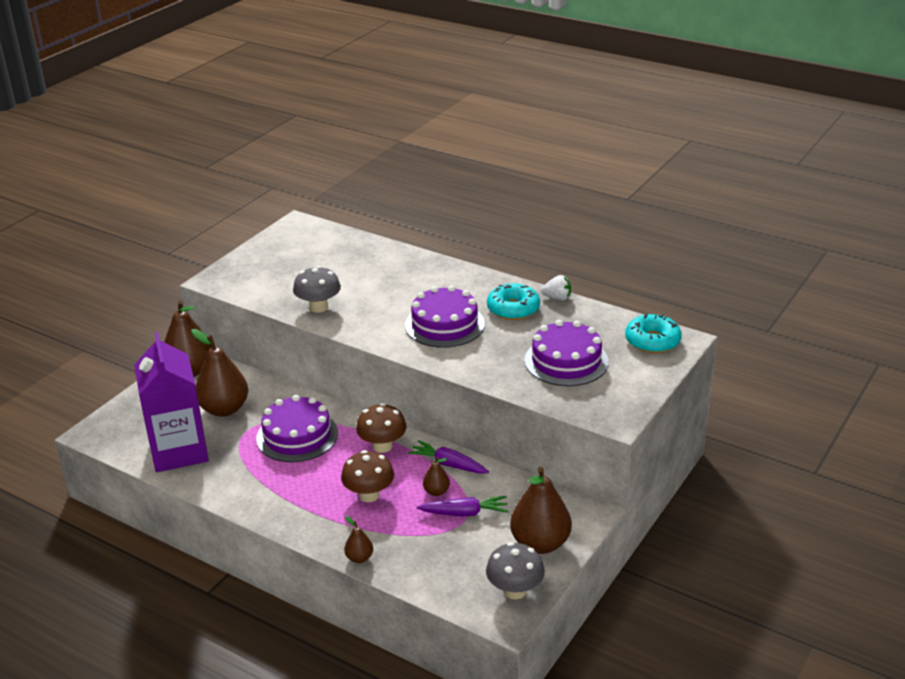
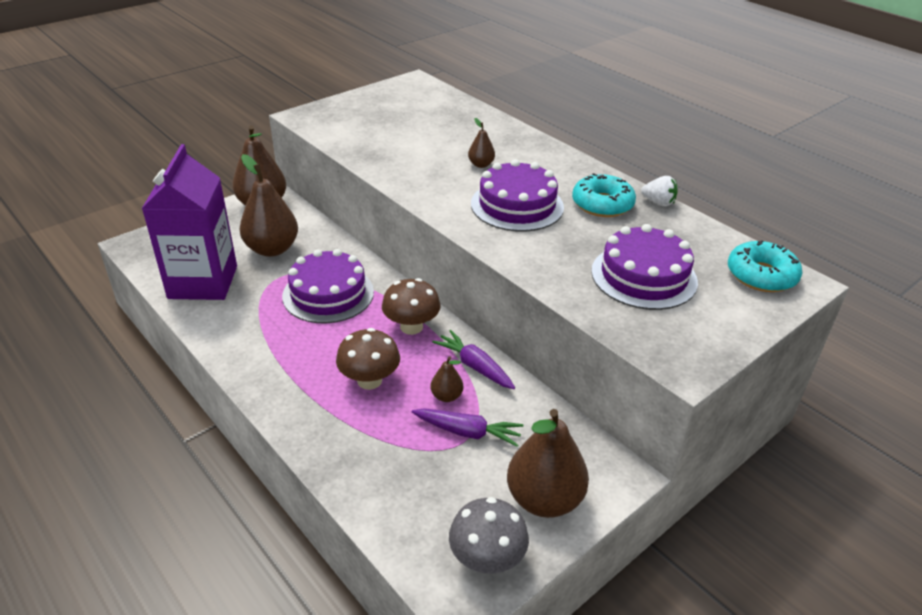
camera: 15 degrees right, 5 degrees up
grey mushroom [293,266,341,313] -> none
brown pear [344,516,373,563] -> brown pear moved to [468,118,495,168]

